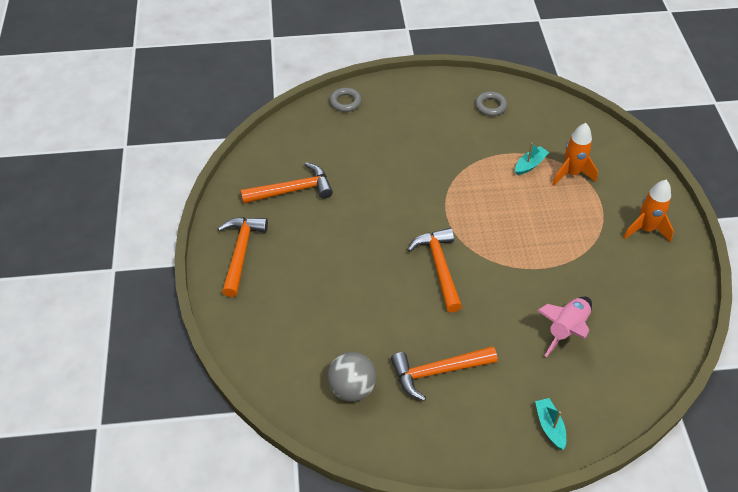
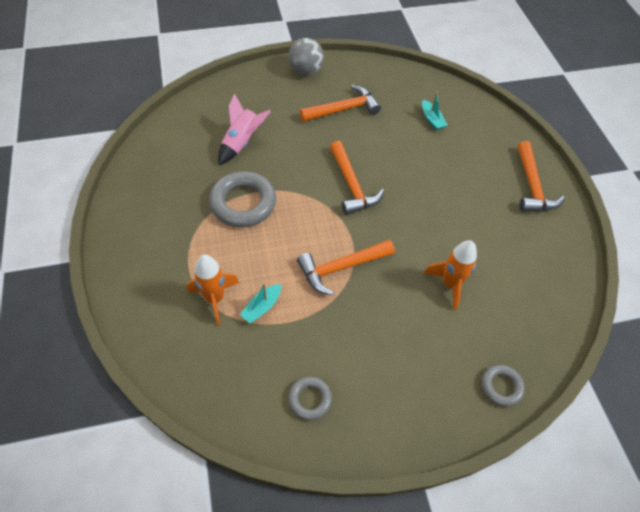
camera: 170 degrees right, 5 degrees up
orange hammer [241,162,333,204] -> orange hammer moved to [297,240,395,295]
grey ball [327,352,376,402] -> grey ball moved to [289,38,324,75]
turquoise boat [535,398,566,450] -> turquoise boat moved to [422,92,448,130]
orange rocket [623,180,674,242] -> orange rocket moved to [424,240,477,310]
none -> grey ring [209,171,276,227]

